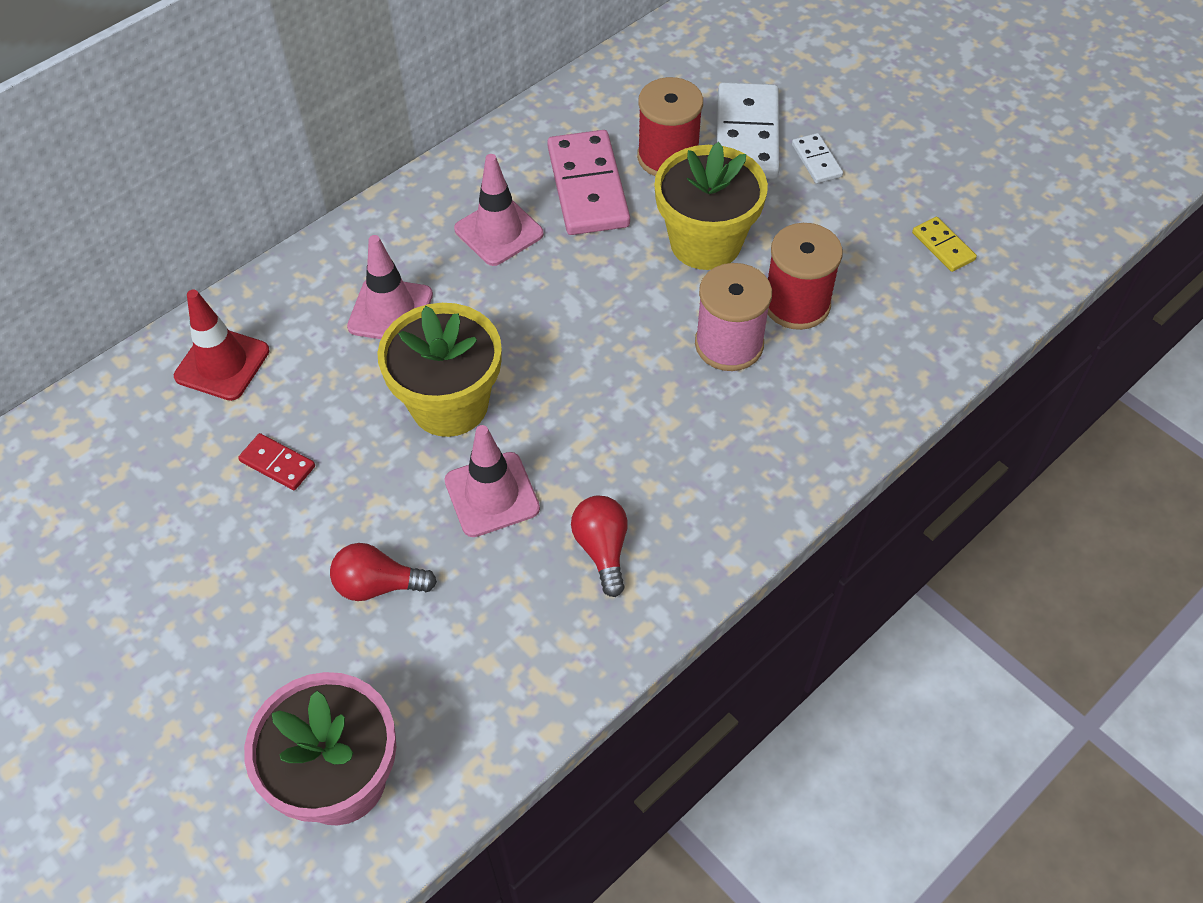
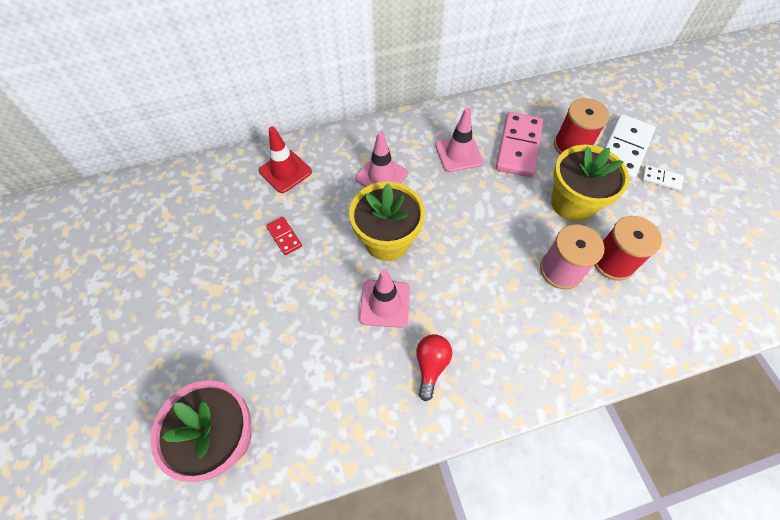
camera: 25 degrees right, 5 degrees up
red light bulb [330,543,437,601] -> none
white domino [792,133,843,184] -> white domino turned 75 degrees counterclockwise [642,165,683,191]
yellow domino [912,217,977,272] -> none

